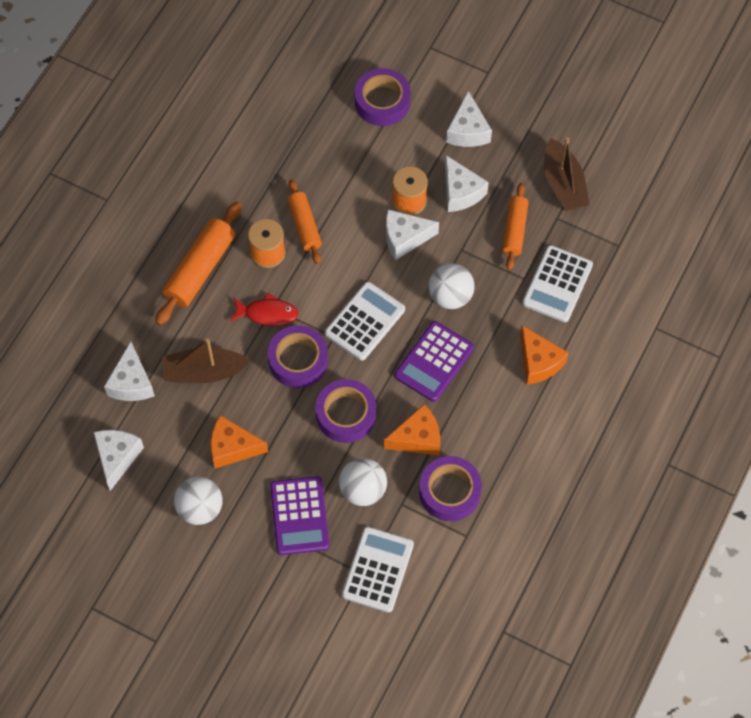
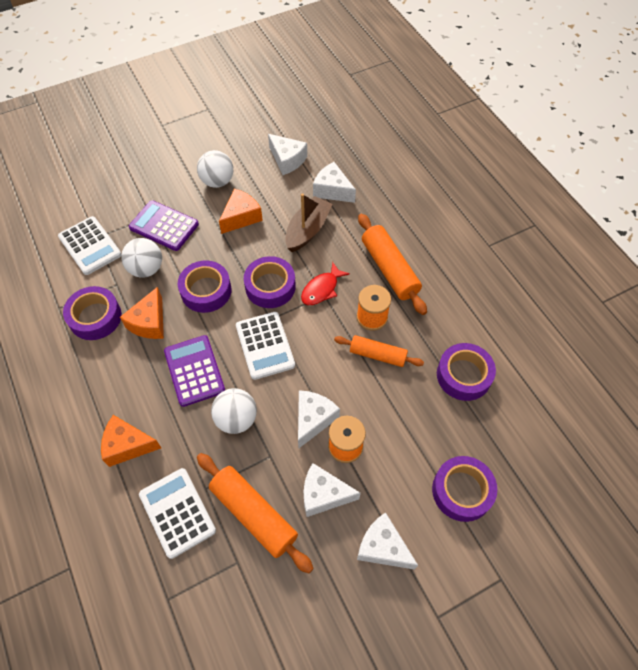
camera: 125 degrees right, 5 degrees down
orange rolling pin [502,183,529,270] -> orange rolling pin [197,453,314,573], size x1.55
brown boat [544,137,590,211] -> none
none -> purple tape [437,343,496,401]

